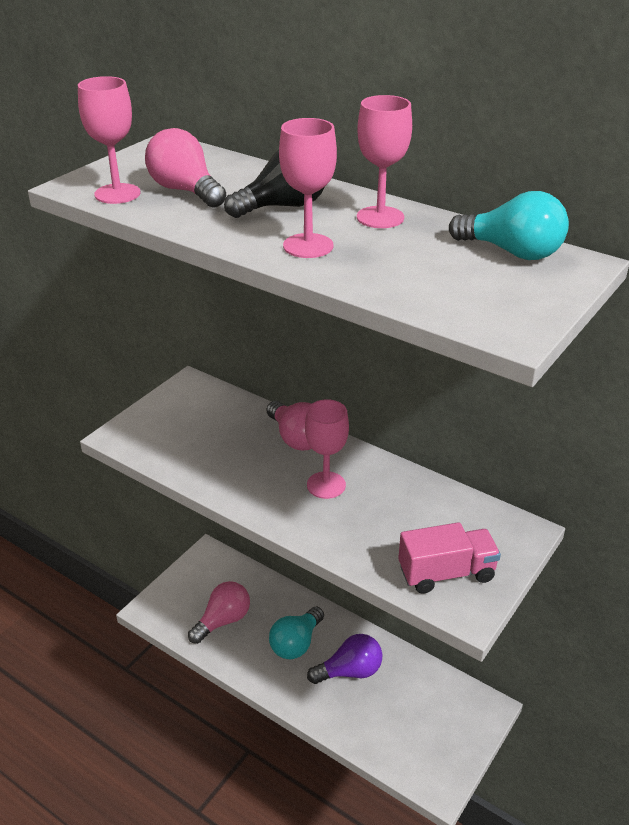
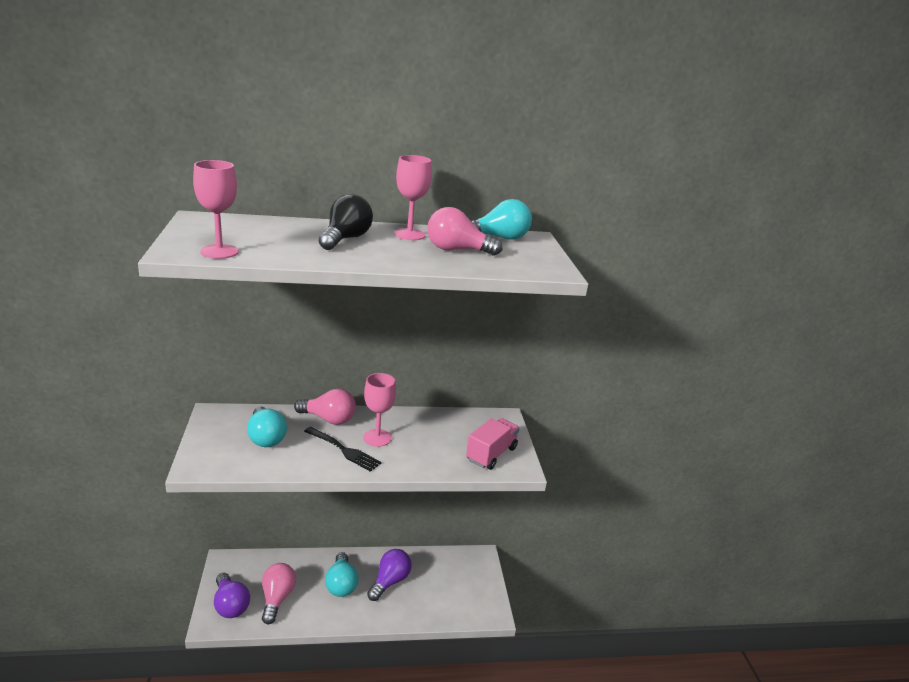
camera: 45 degrees left, 10 degrees down
pink light bulb [145,128,226,208] -> pink light bulb moved to [427,207,502,256]
pink goblet [279,118,337,258] -> none
none -> purple light bulb [214,573,250,618]
none -> turquoise light bulb [247,407,287,447]
none -> black fork [304,427,382,472]

